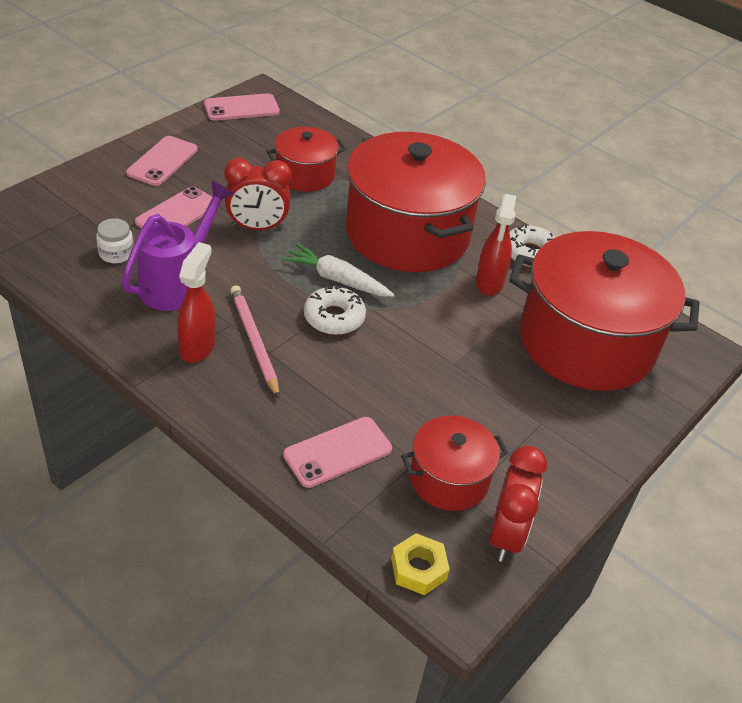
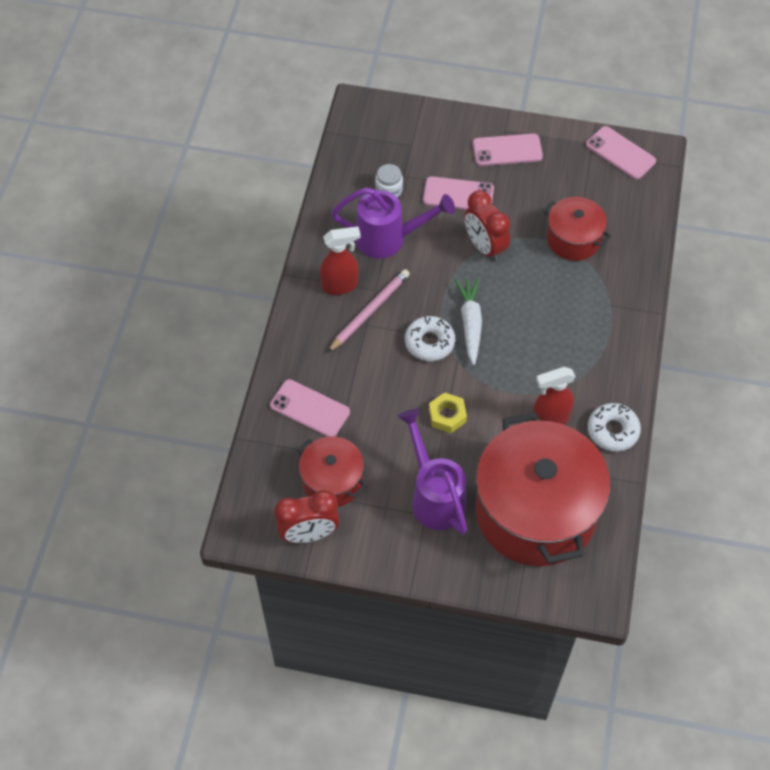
camera: 65 degrees right, 15 degrees up
red pot [346,132,486,272] -> none
yellow nut [391,533,450,595] -> yellow nut moved to [429,392,467,433]
none -> purple watering can [397,408,467,534]

